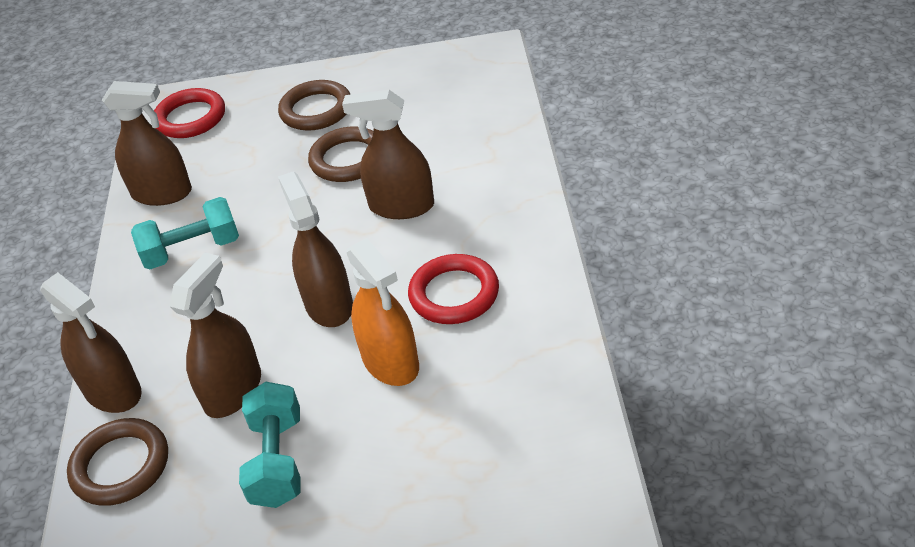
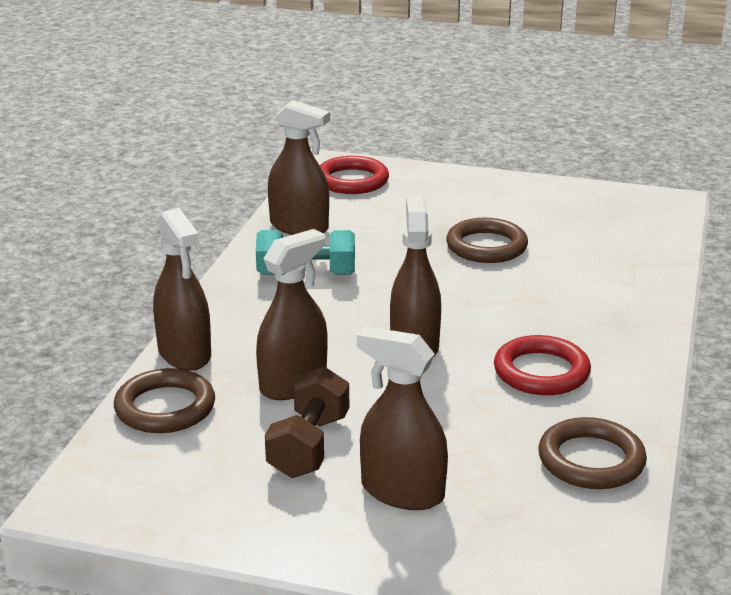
camera: 15 degrees right, 15 degrees down
turquoise dumbbell [239,382,301,508] -> brown dumbbell [265,366,349,478]
brown ring [278,80,351,131] -> brown ring moved to [538,417,647,489]
brown spray bottle [342,90,434,219] -> brown spray bottle moved to [357,326,448,510]
orange spray bottle [346,238,419,386] -> none

